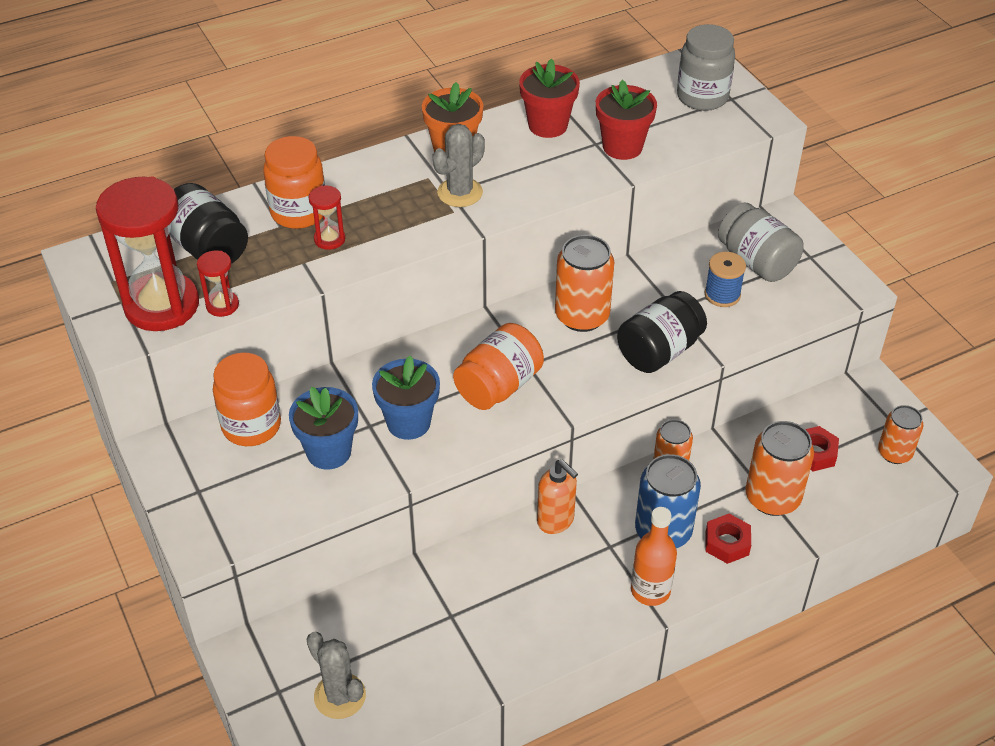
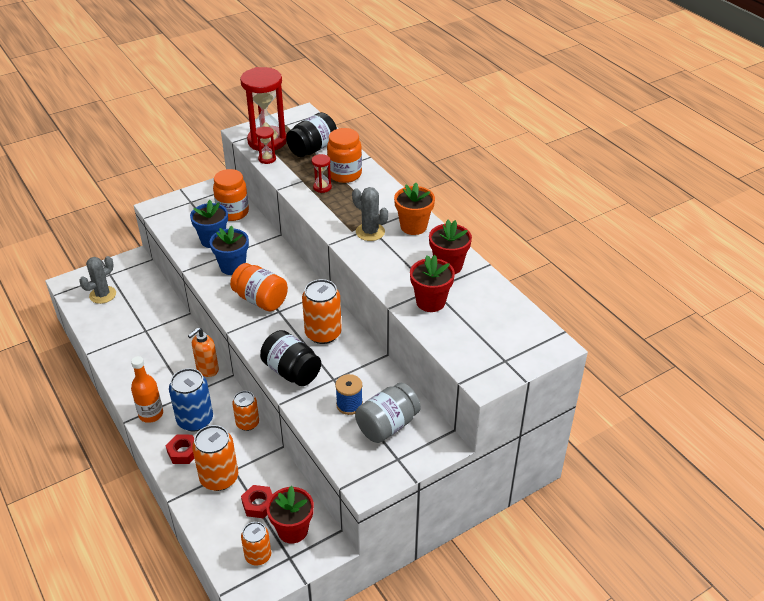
camera: 85 degrees right, 5 degrees down
grey jar [677,24,735,111] -> none
none -> red flower pot [266,486,314,543]

